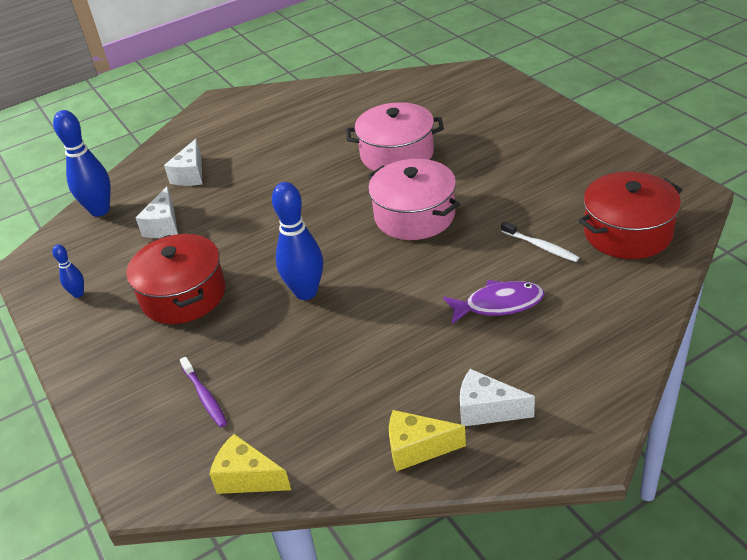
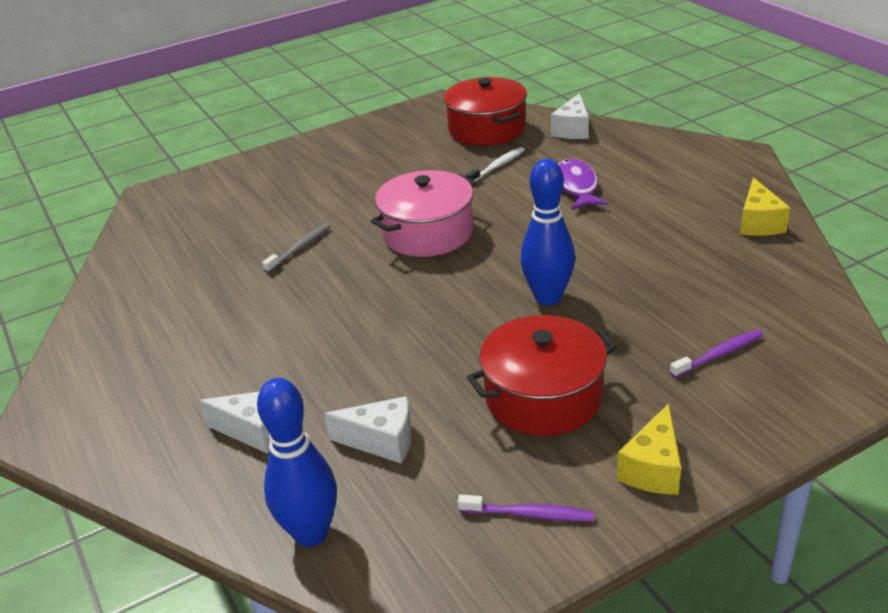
camera: 90 degrees left, 5 degrees down
blue bowling pin [52,244,84,298] -> purple toothbrush [458,495,594,522]
yellow cheese [209,434,291,494] -> yellow cheese moved to [617,403,681,495]
pink pot [346,102,444,171] -> grey toothbrush [262,223,331,273]
white cheese [460,369,535,426] -> white cheese moved to [551,93,589,139]

